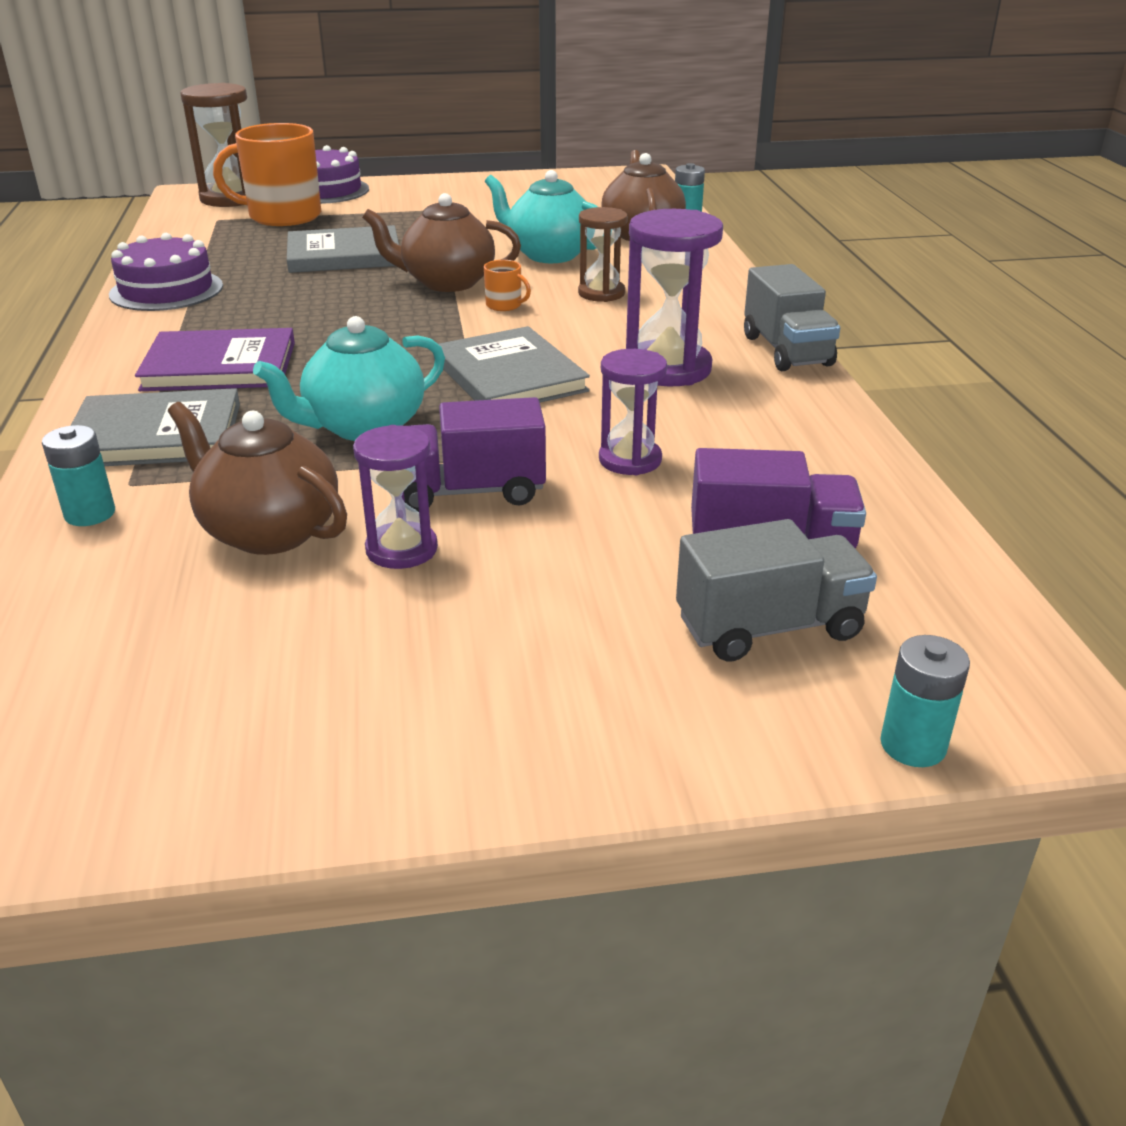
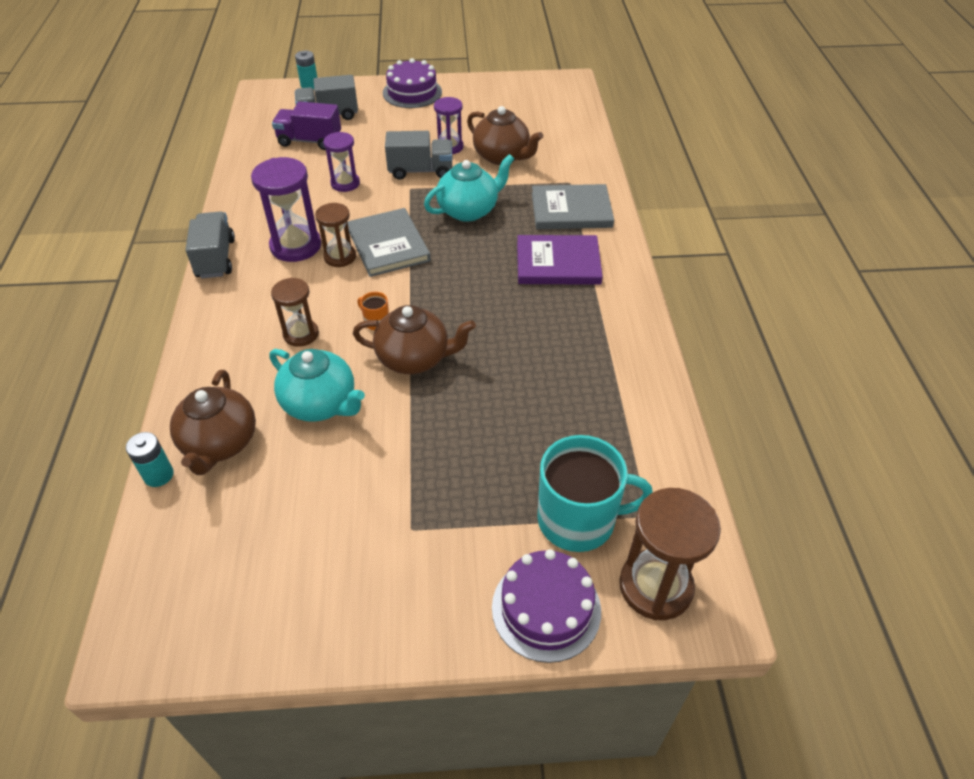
camera: 175 degrees left, 15 degrees up
turquoise battery [42,425,115,526] -> none
purple cake [109,233,223,311] -> purple cake moved to [383,58,442,108]
orange mug [213,123,321,226] -> turquoise mug [537,435,653,552]
grey book [287,225,399,273] -> none
purple truck [404,397,546,512] -> grey truck [385,131,452,180]
none -> brown hourglass [315,203,356,267]

